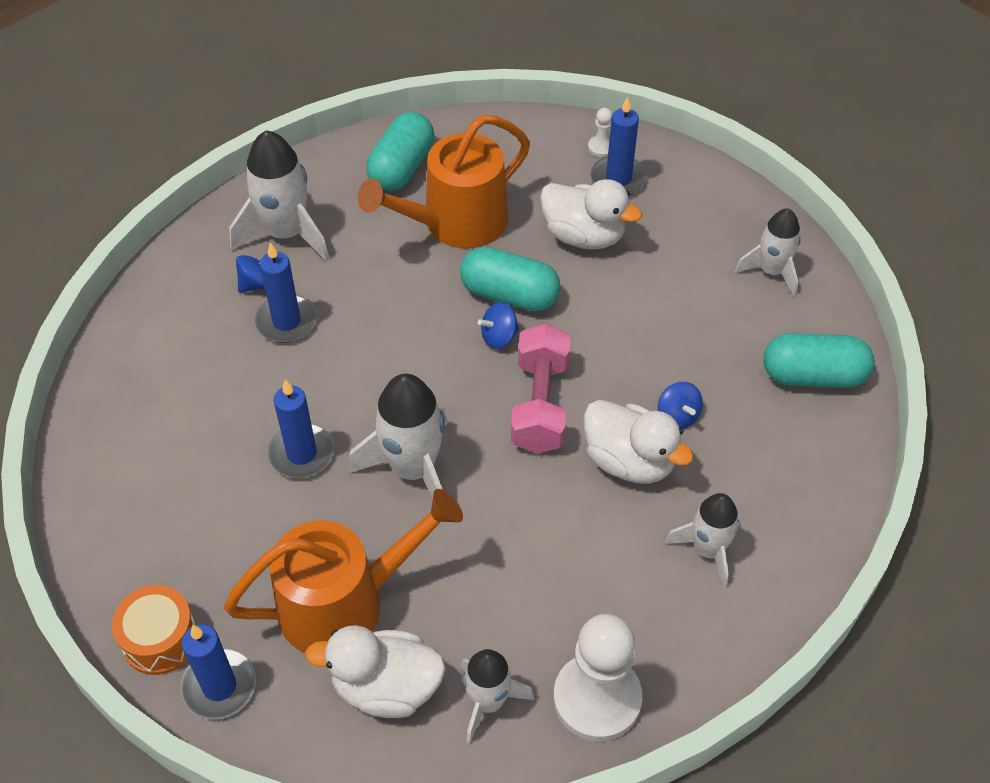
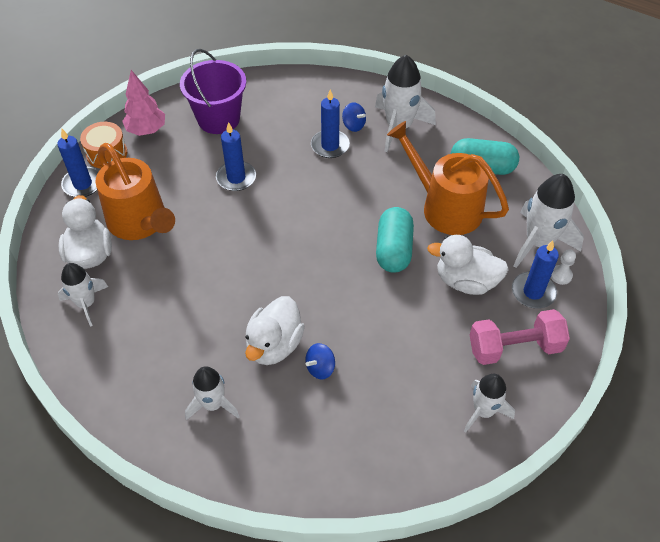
camera: 75 degrees right, 0 degrees up
white rocket [348,374,448,497] -> white rocket moved to [514,174,584,268]
blue spinning top [478,302,519,349] -> none
pink dumbbell [511,324,571,454] -> pink dumbbell moved to [470,309,570,365]
white duck [540,179,642,250] -> white duck turned 90 degrees clockwise [427,235,509,295]
white pawn [553,614,642,742] -> none
turquoise capsule [764,333,874,388] -> none
none -> pink tree [122,70,165,136]
none -> purple bucket [180,49,246,134]

